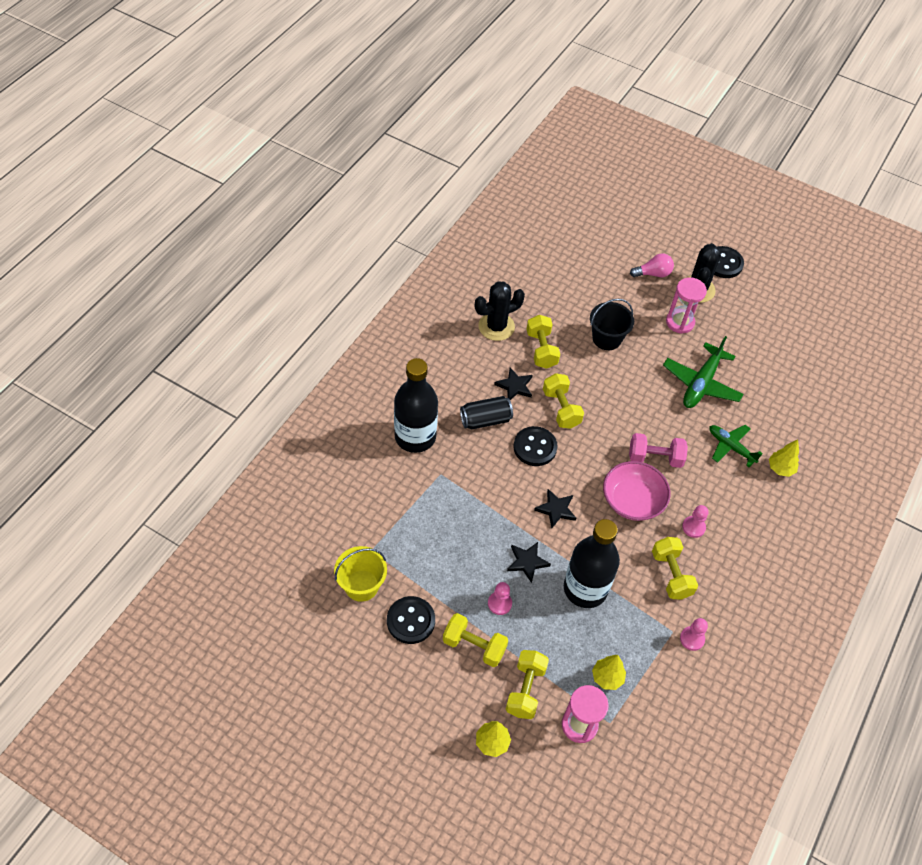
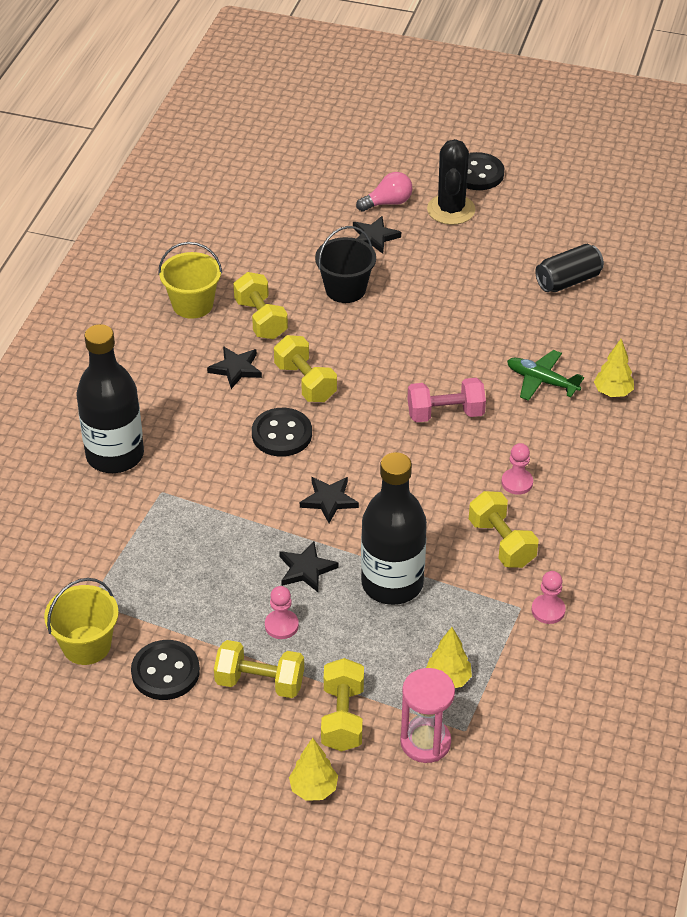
camera: 10 degrees left, 10 degrees down
black can [460,396,513,429] -> black can moved to [535,244,604,292]
black cactus [475,281,525,341] -> yellow bucket [158,242,222,319]
pink bowl [603,461,670,521] -> none
green plane [663,336,744,408] -> none
pink hourglass [666,277,707,334] -> none
none -> black star [353,216,401,254]

